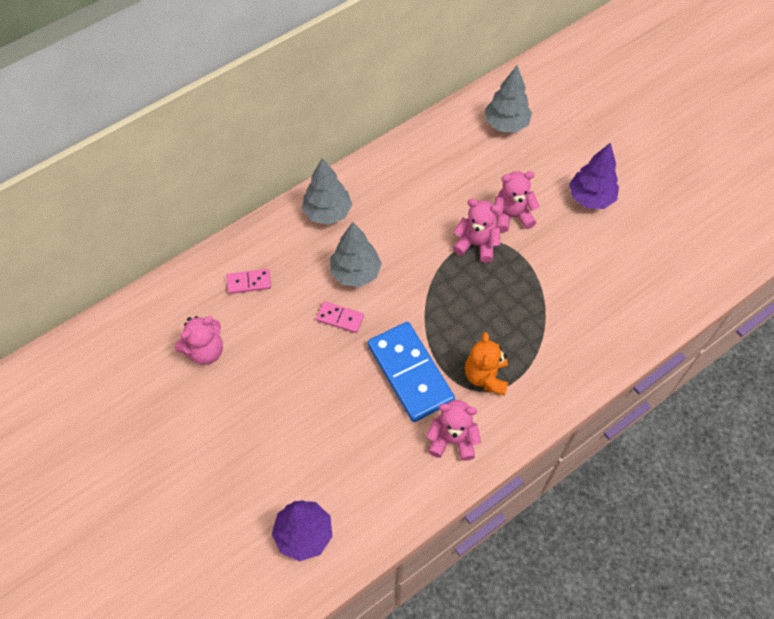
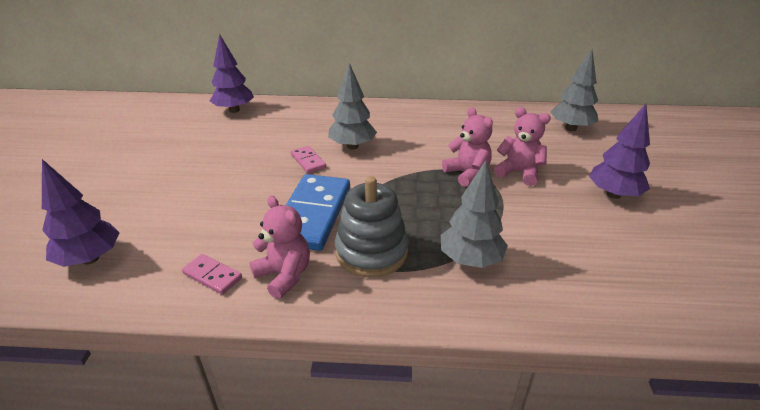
camera: 40 degrees right, 25 degrees down
pink teddy bear [175,316,223,365] -> none
pink domino [226,269,271,294] -> pink domino moved to [182,254,242,295]
grey tree [302,158,352,225] -> grey tree moved to [441,160,508,268]
orange teddy bear [465,332,508,396] -> grey stacking toy [335,176,409,277]
none -> purple tree [210,34,254,113]

